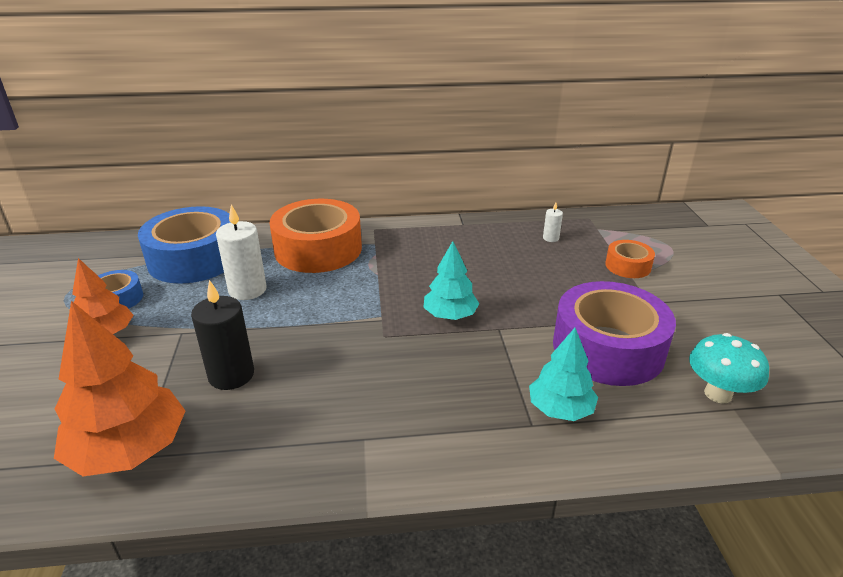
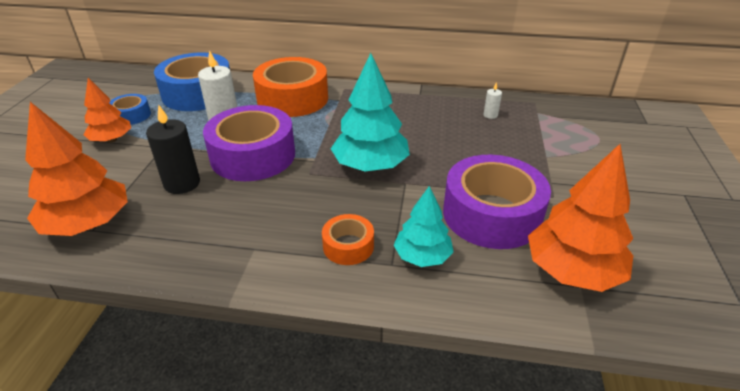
camera: 15 degrees right, 5 degrees up
turquoise tree [423,241,480,320] -> turquoise tree [331,53,410,171], size x1.63
orange tape [605,240,655,278] -> orange tape moved to [322,214,374,265]
turquoise mushroom [689,333,769,404] -> orange tree [528,144,633,292]
none -> purple tape [203,105,295,181]

